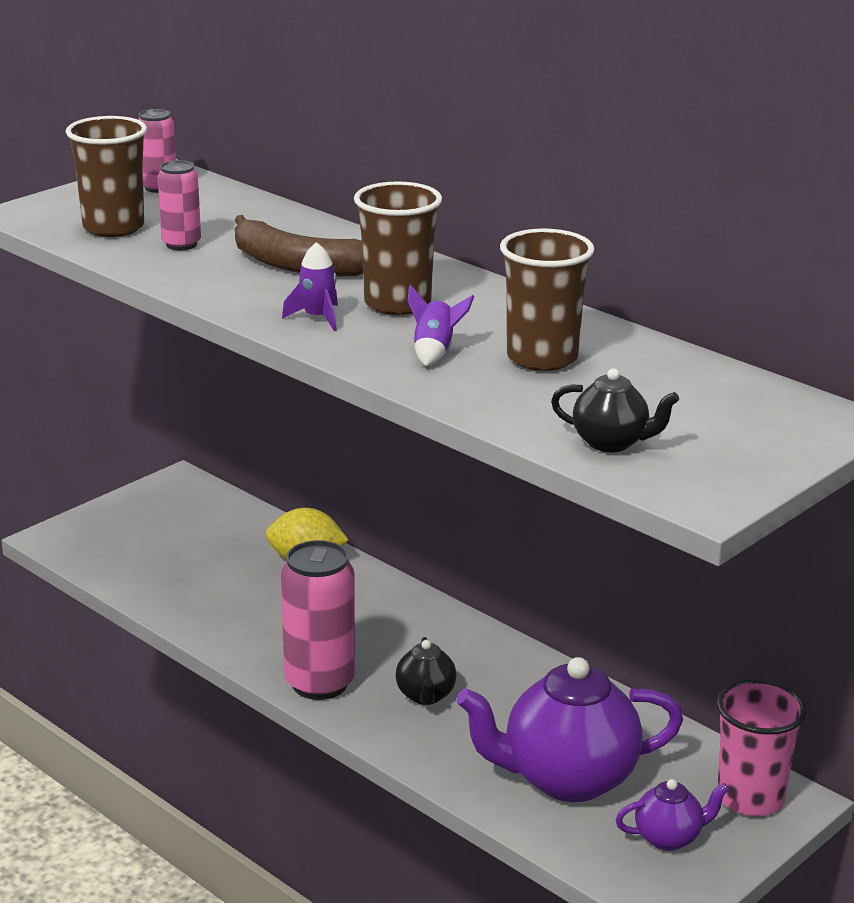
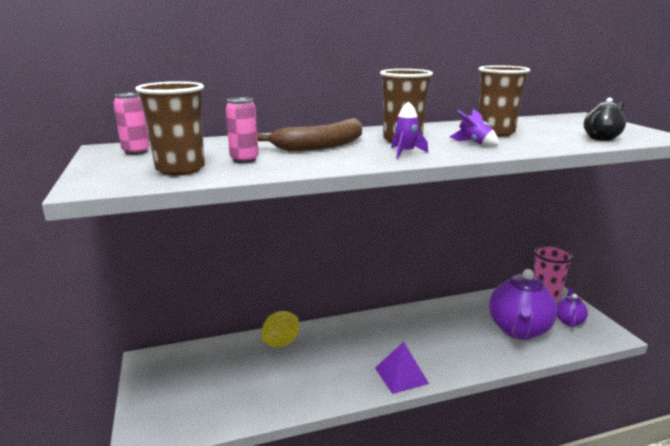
camera: 60 degrees left, 5 degrees down
pink can [281,540,355,700] -> purple pyramid [375,342,429,394]
black teapot [396,637,456,705] -> none

